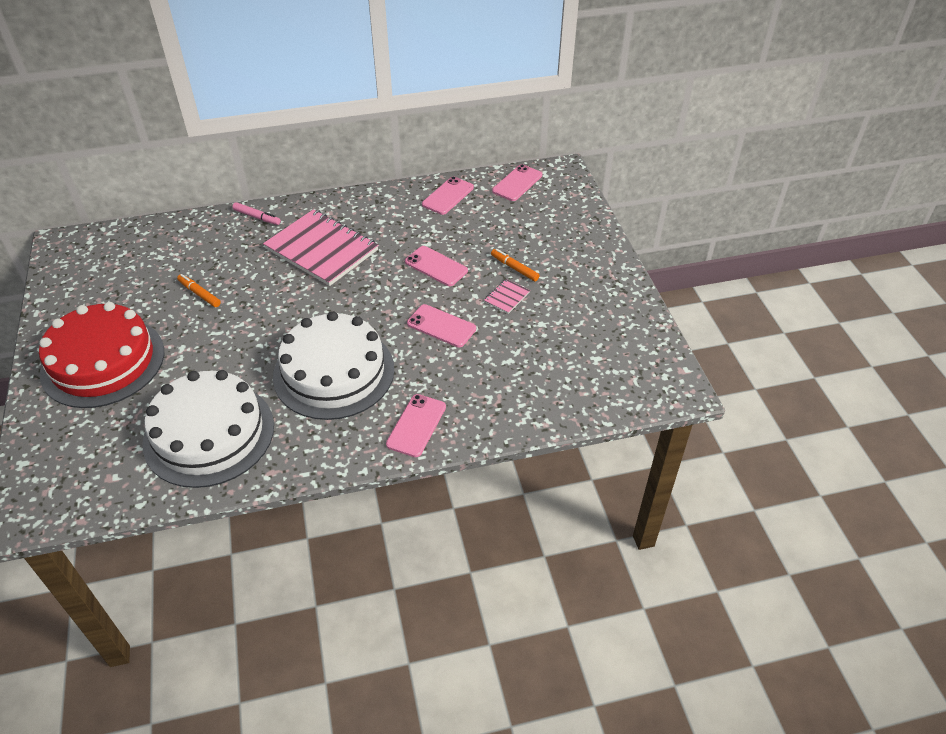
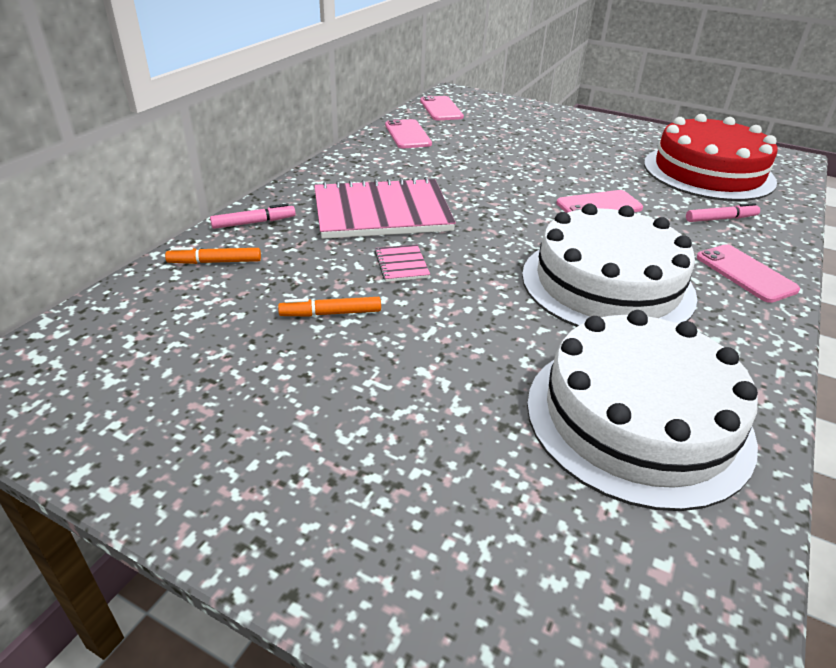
camera: 50 degrees left, 10 degrees down
red cake [39,302,164,408] -> red cake moved to [644,114,778,201]
pink phone [405,246,468,286] -> none
pink notebook [484,279,530,314] -> pink notebook moved to [375,244,430,282]
orange marker [491,249,540,281] -> orange marker moved to [165,247,261,264]
none -> pink marker [686,203,760,222]

